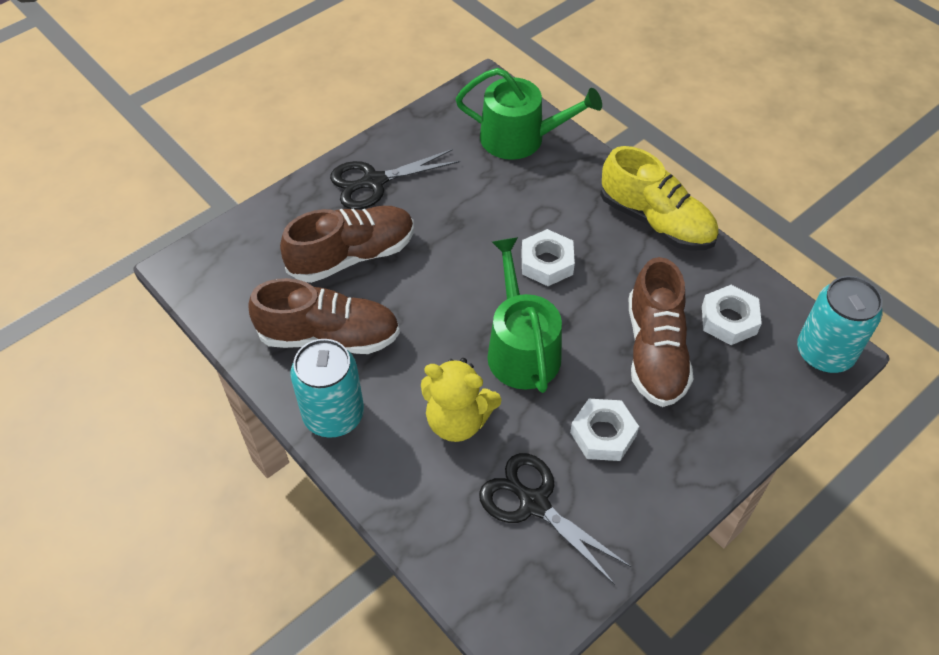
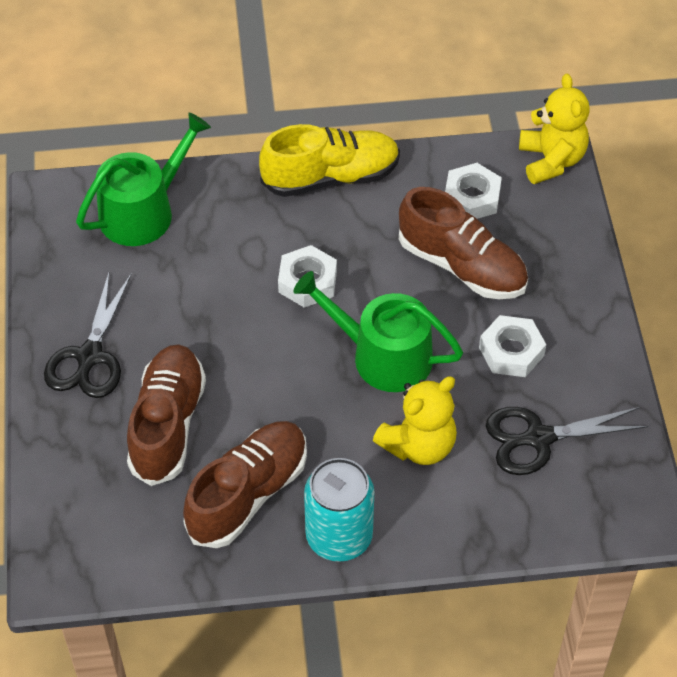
camera: 55 degrees left, 0 degrees up
turquoise can [797,276,883,373] -> yellow teddy bear [519,74,590,184]

